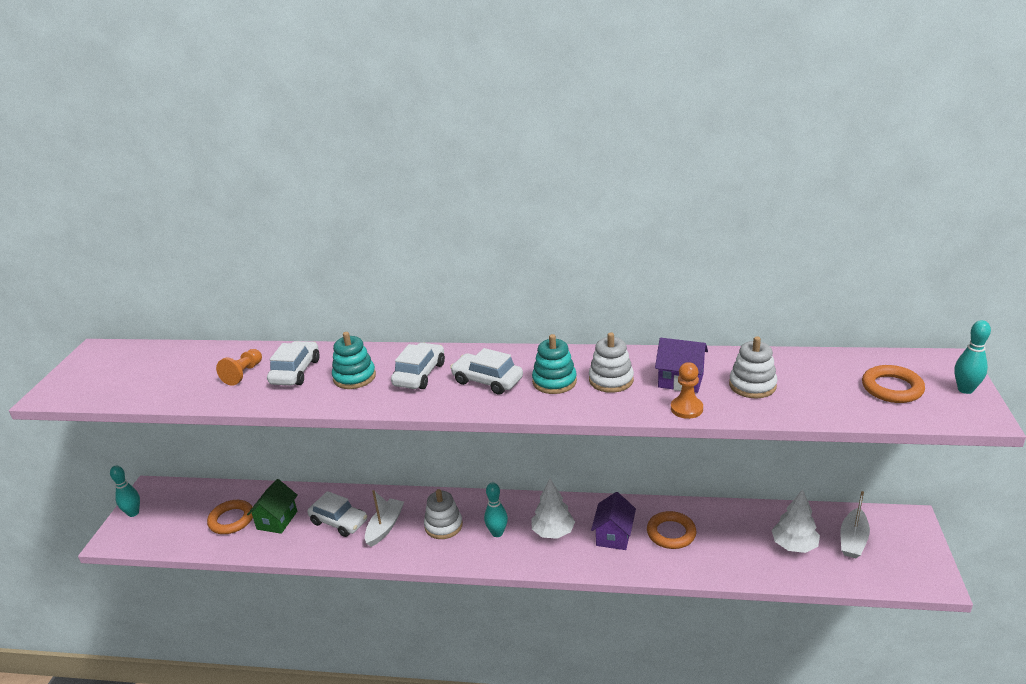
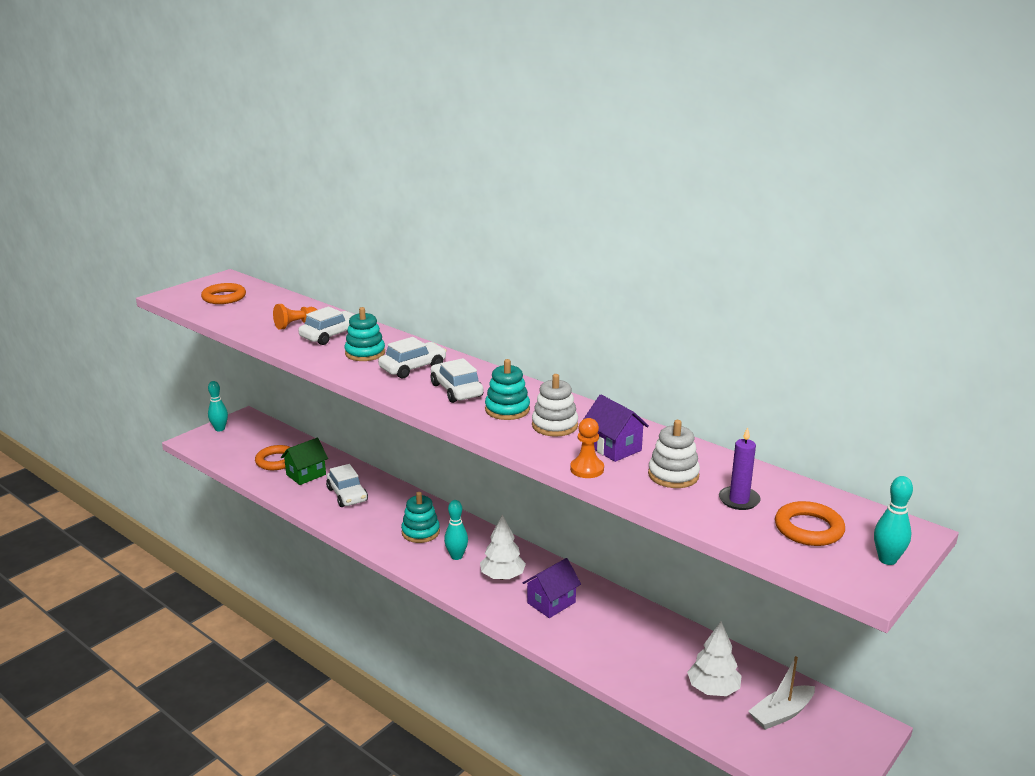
camera: 30 degrees right, 5 degrees down
white boat [365,490,404,547] -> none
white stacking toy [424,489,463,539] -> turquoise stacking toy [401,492,440,543]
orange ring [647,511,696,549] -> orange ring moved to [201,283,246,304]
none -> purple candle [719,427,761,510]

